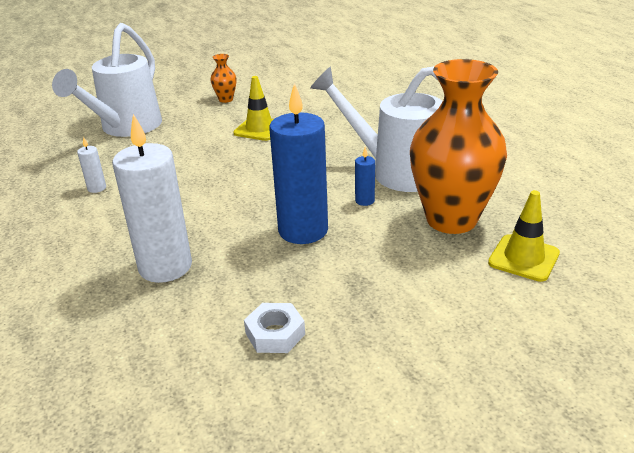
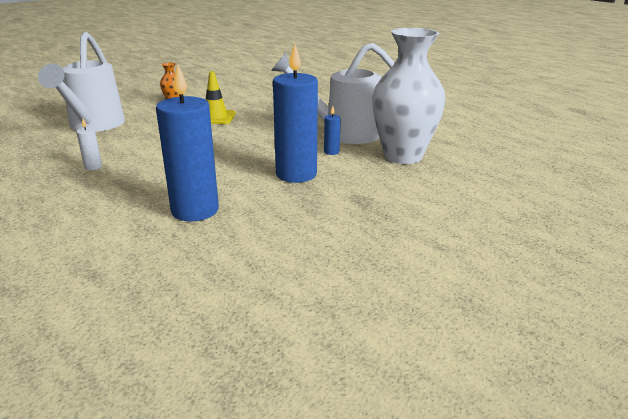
camera: 20 degrees left, 5 degrees down
white candle [112,114,192,283] -> blue candle [156,63,219,221]
white nut [244,303,305,353] -> none
orange vase [410,59,507,234] -> white vase [372,28,446,164]
yellow traffic cone [488,190,560,282] -> none

